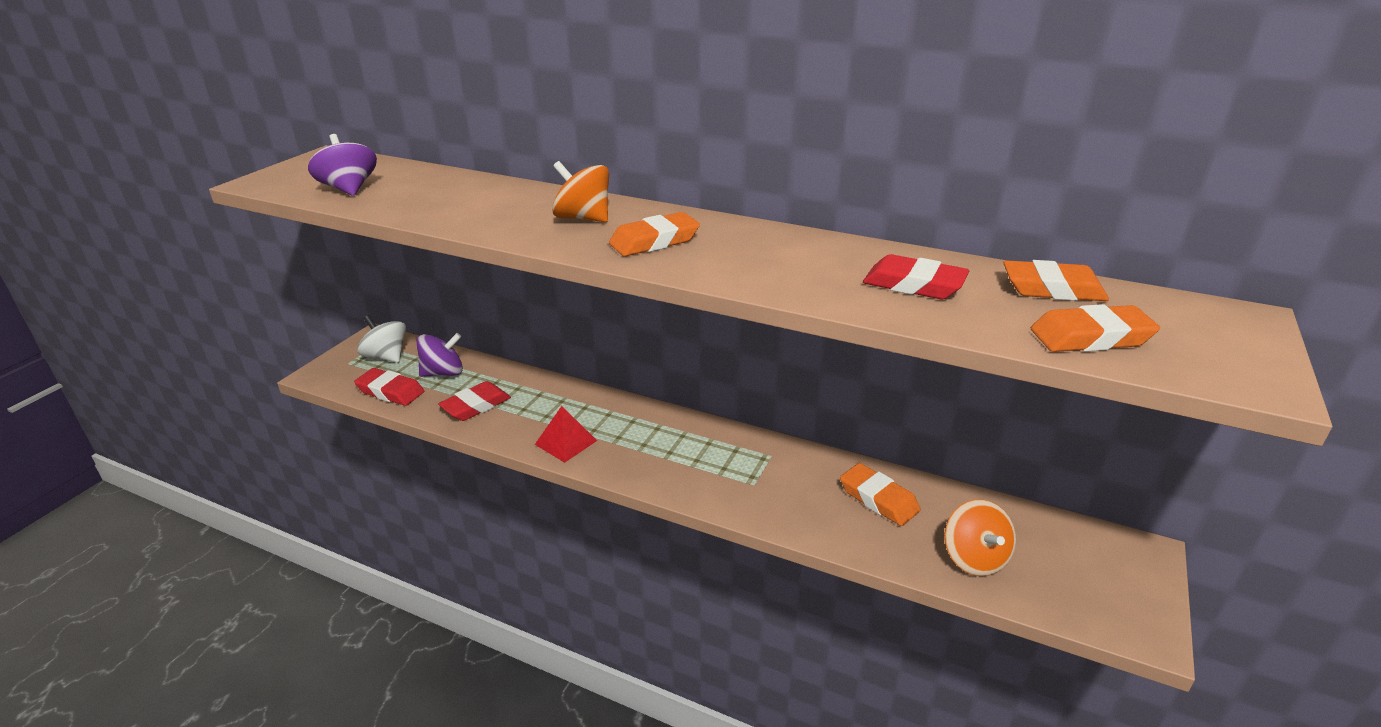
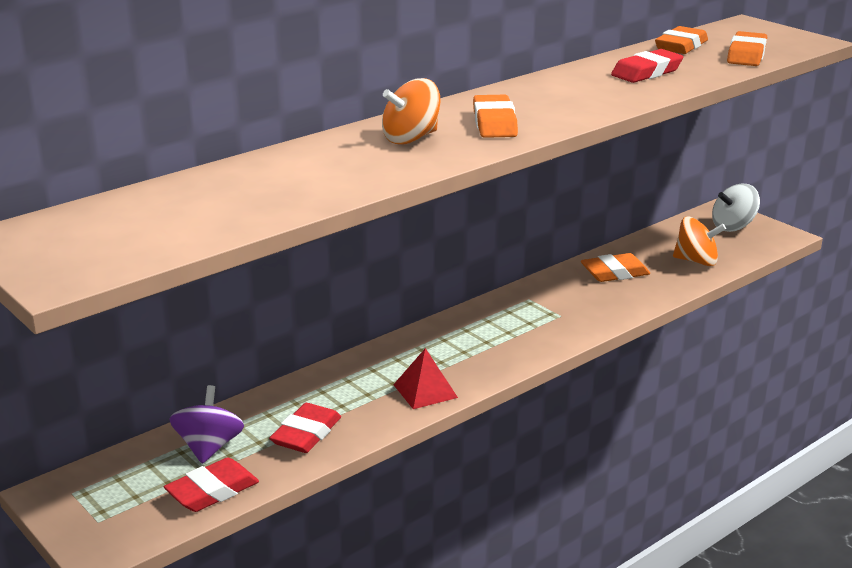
camera: 65 degrees left, 5 degrees down
purple spinning top [308,134,377,196] -> none
white spinning top [357,315,406,363] -> white spinning top moved to [712,184,760,232]
red eraser [438,381,511,421] -> red eraser turned 45 degrees clockwise [269,403,341,453]

